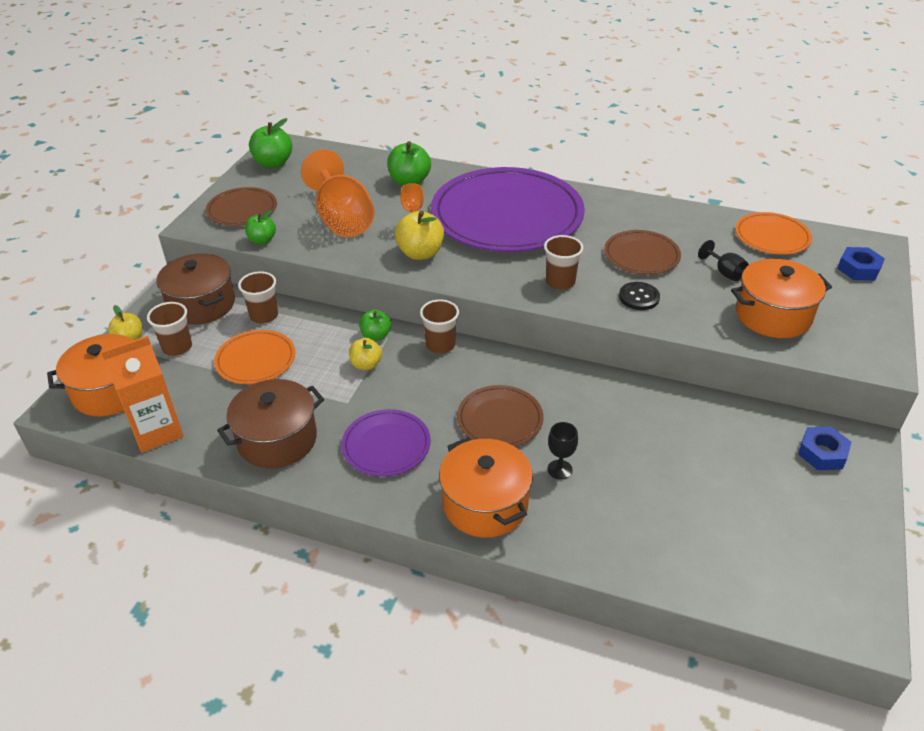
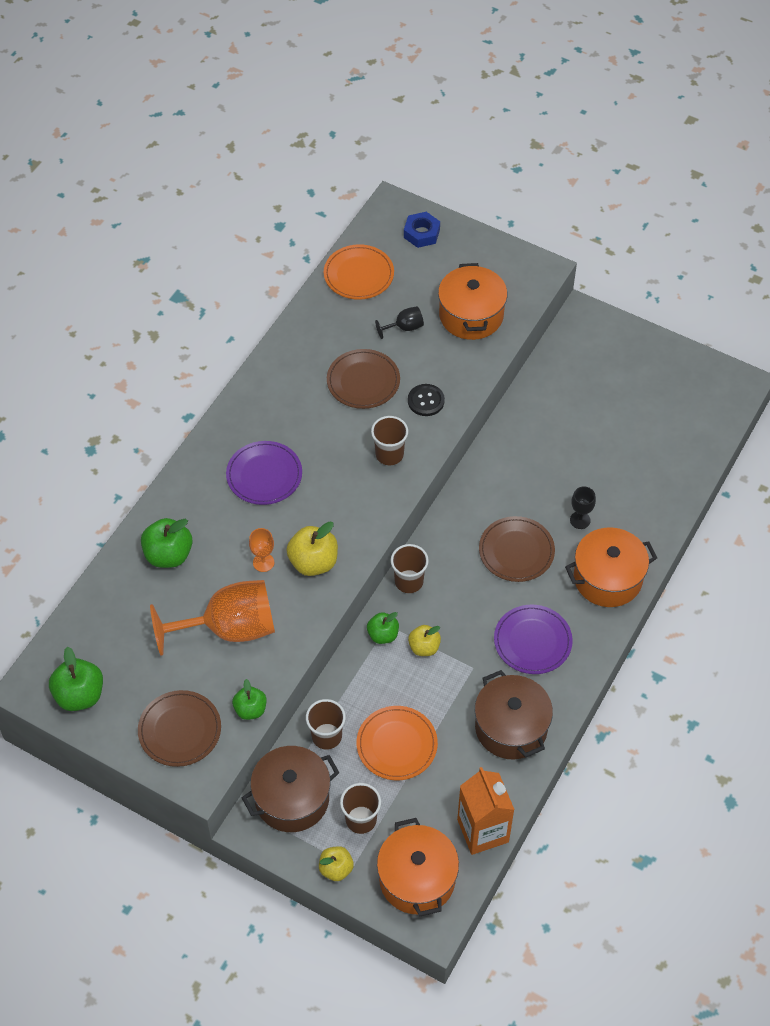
camera: 80 degrees left, 15 degrees up
purple plate [431,167,585,252] -> purple plate [226,441,302,505], size x0.47
blue nut [798,427,851,470] -> none

